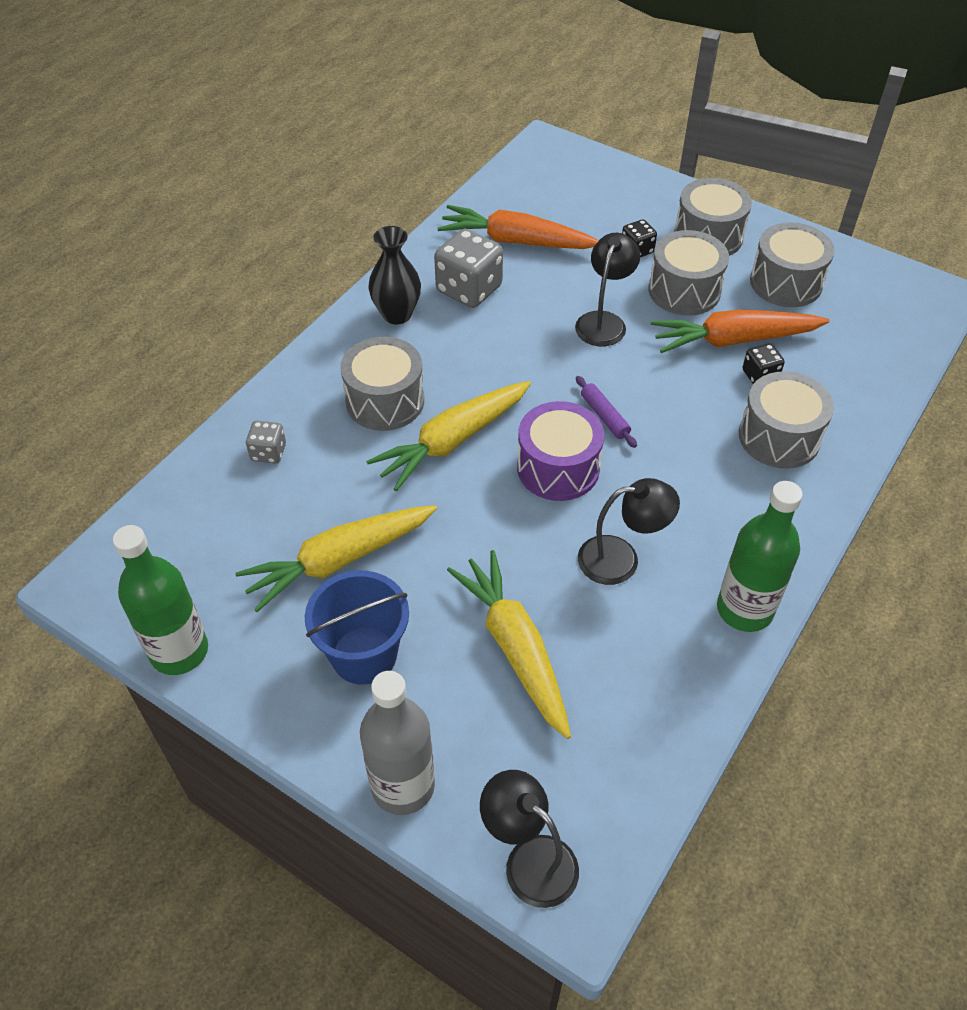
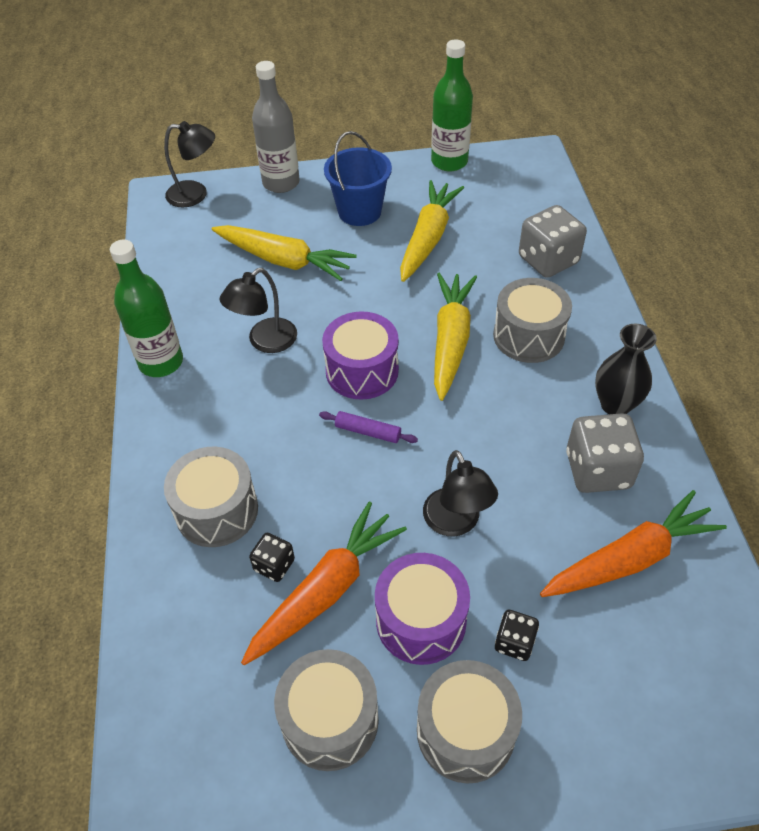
camera: 140 degrees right, 0 degrees up
grey dice [246,421,286,464] -> grey dice [519,205,587,278], size x1.89
grey drum [649,230,729,316] -> purple drum [375,553,470,665]

